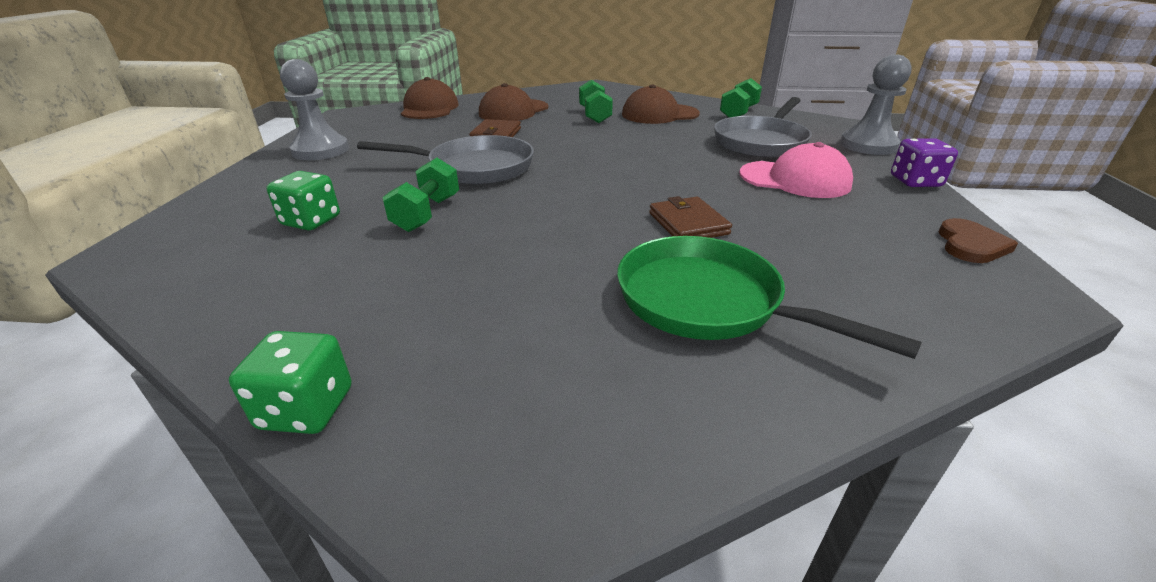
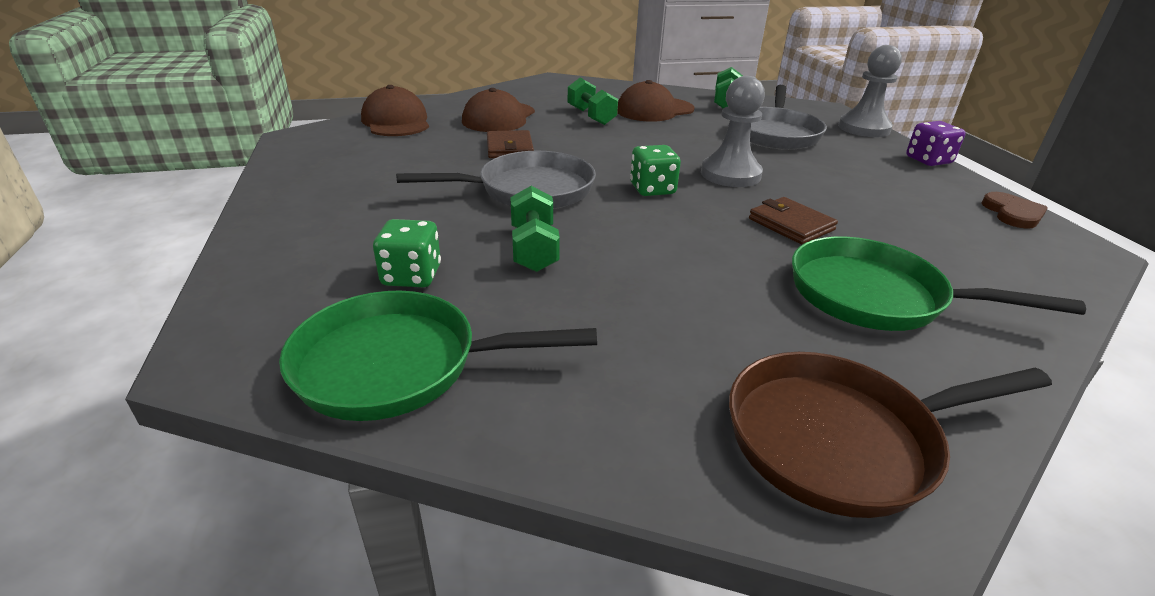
camera: 20 degrees left, 0 degrees up
green dice [229,331,352,434] -> green dice moved to [630,145,681,196]
grey pawn [280,59,349,160] -> grey pawn moved to [701,76,765,187]
pink cap [740,142,853,198] -> none
none -> green pan [279,291,597,421]
none -> brown pan [729,352,1052,518]

